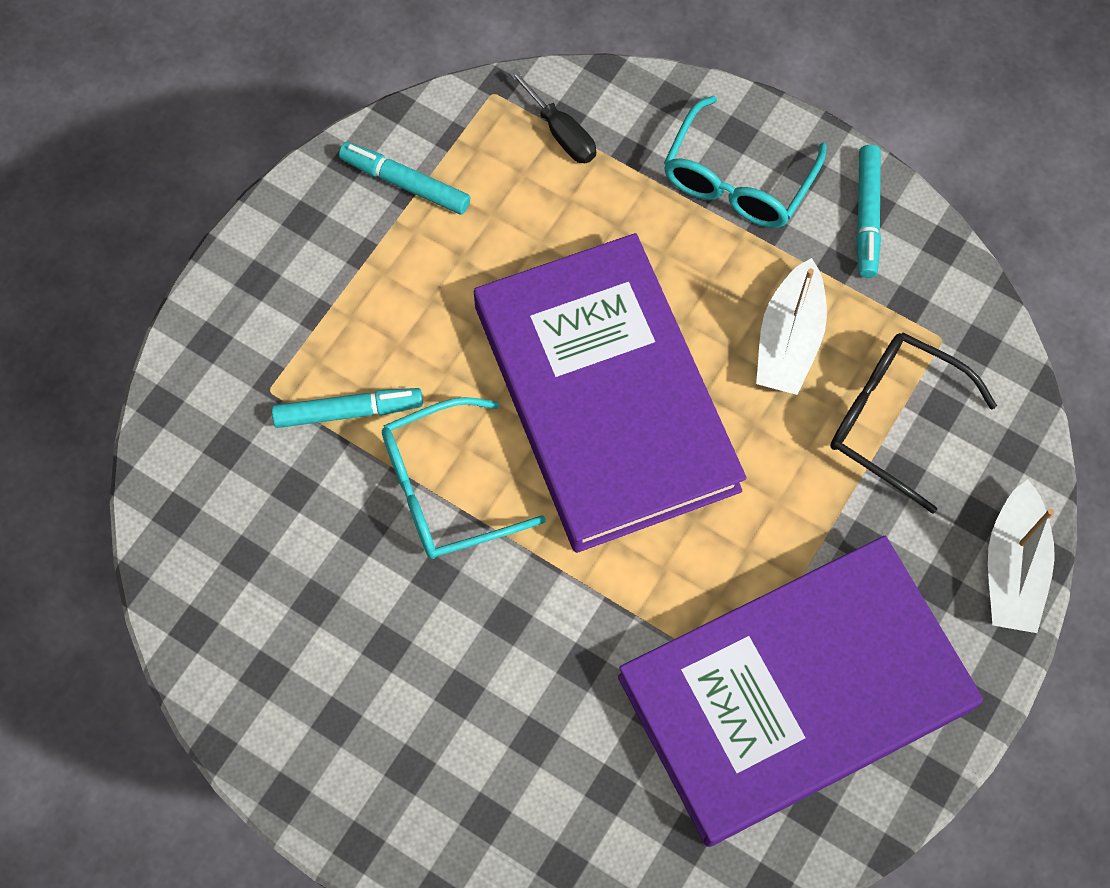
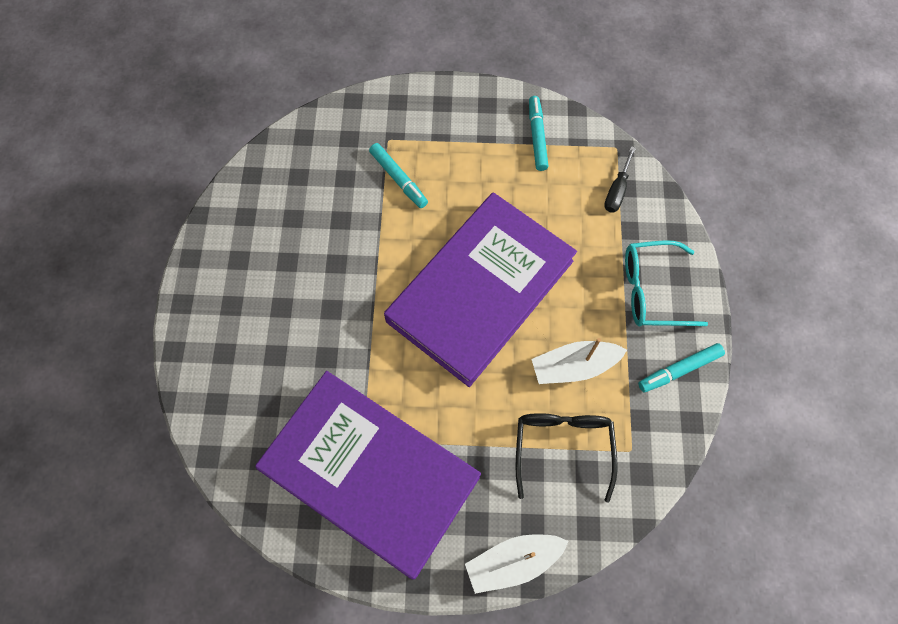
camera: 60 degrees right, 0 degrees up
turquoise glasses [382,397,546,559] -> none

